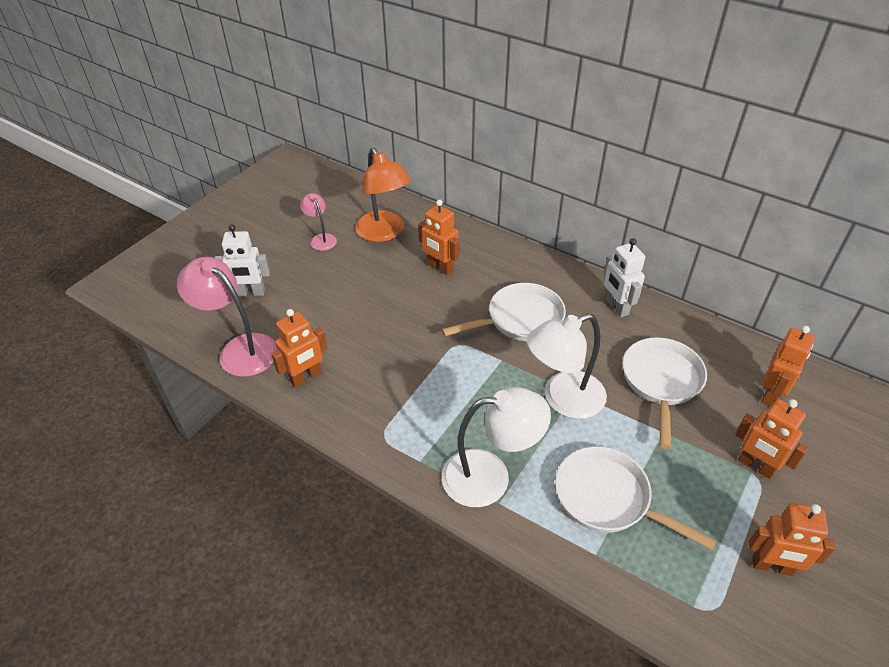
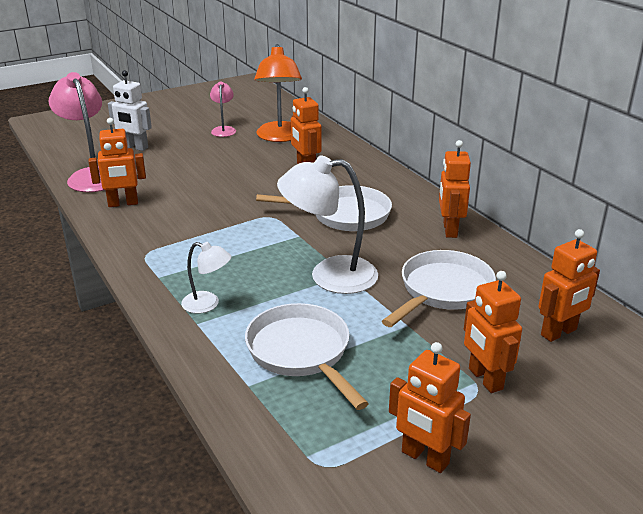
camera: 25 degrees right, 15 degrees down
white lamp [442,387,551,507] -> white lamp [181,242,231,314], size x0.53
white robot [604,238,645,318] -> orange robot [439,140,471,238]

